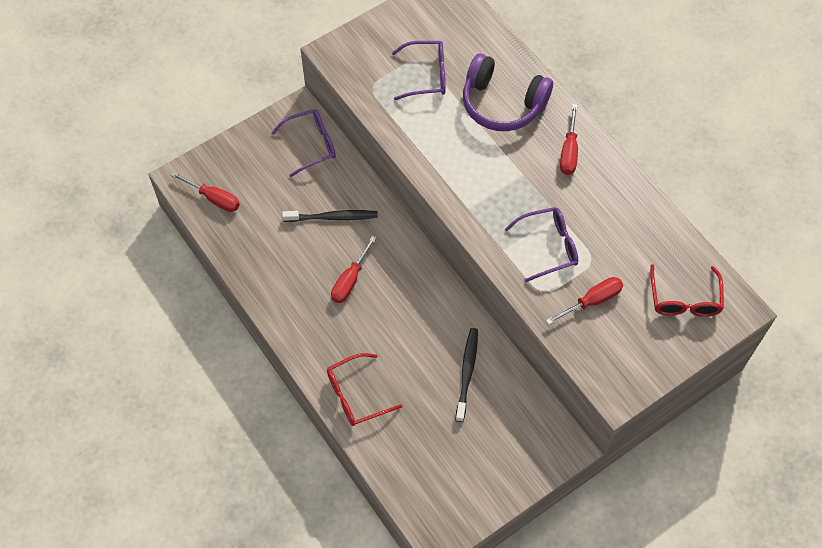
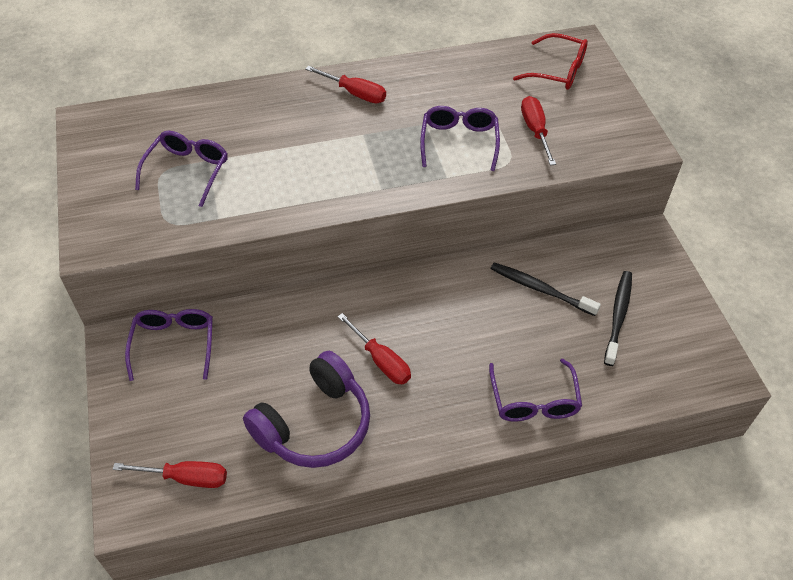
camera: 70 degrees left, 10 degrees down
red screwdriver [171,171,240,212] -> red screwdriver turned 45 degrees clockwise [113,461,227,488]
black toothbrush [282,210,378,222] -> black toothbrush moved to [604,271,632,366]
red glasses [327,353,402,426] -> purple glasses [489,359,582,421]
purple headphones [463,53,553,131] -> purple headphones moved to [243,351,370,468]

